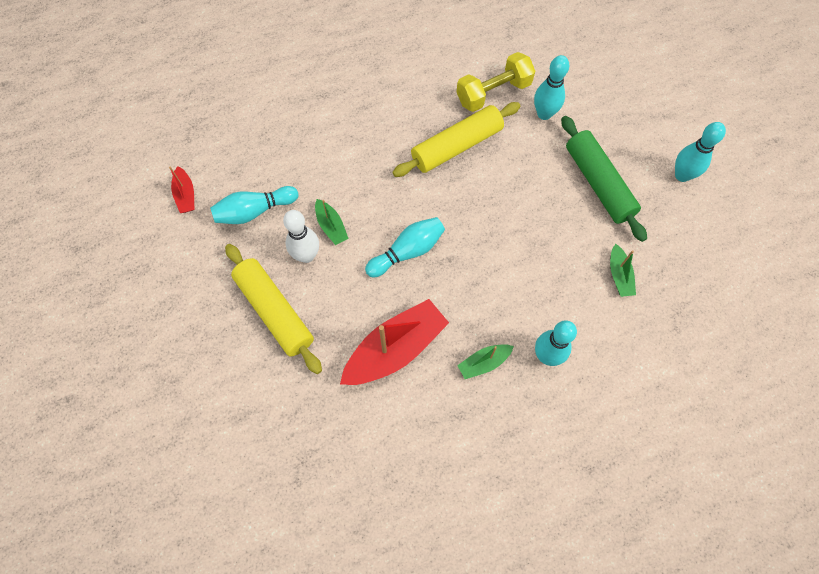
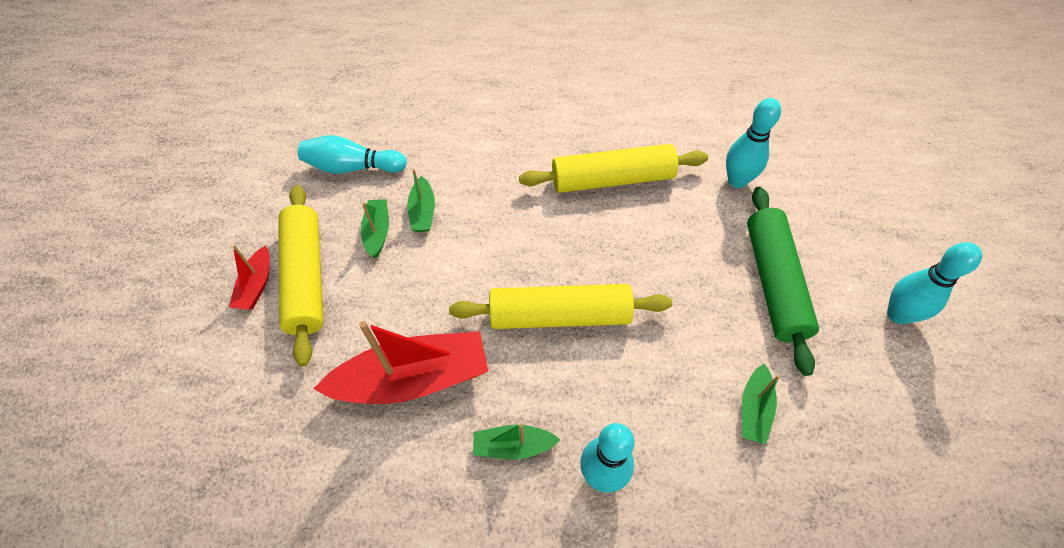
camera: 25 degrees right, 10 degrees down
red boat [169,166,194,213] -> red boat moved to [229,245,270,310]
white bowling pin [283,210,319,263] -> green boat [361,199,389,258]
turquoise bowling pin [365,217,445,277] -> none
yellow dumbbell [456,52,535,112] -> none
none -> yellow rolling pin [449,284,672,329]

